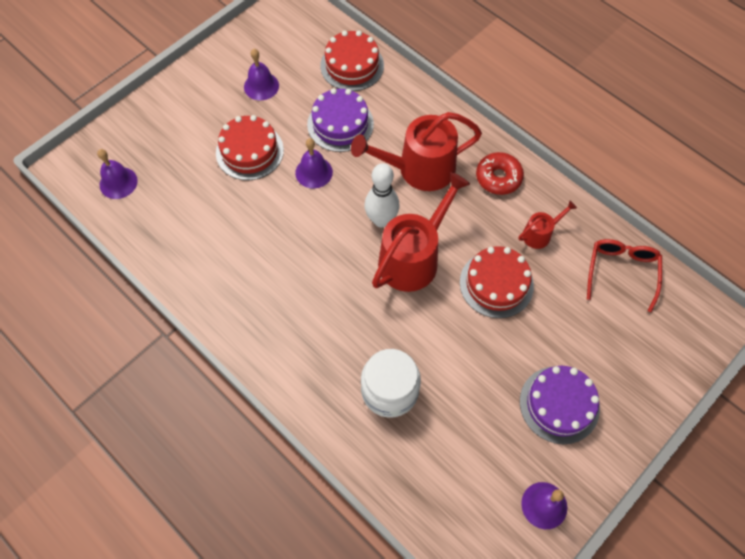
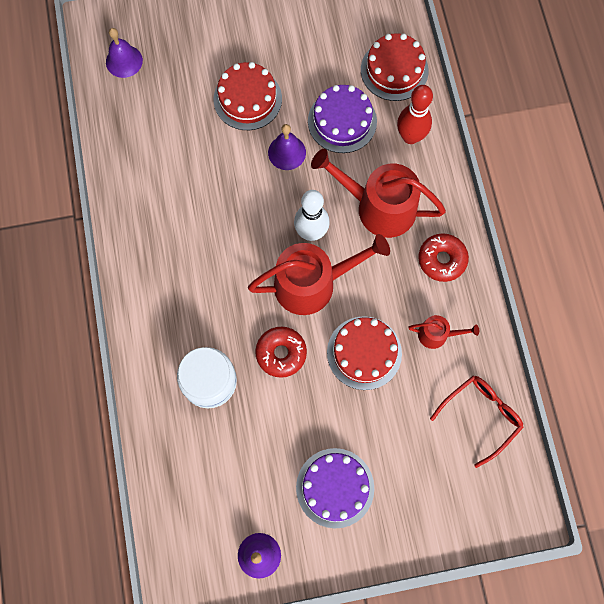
camera: 35 degrees right, 10 degrees up
purple bell [244,49,279,100] -> none
none -> red donut [255,327,307,378]
none -> red bowling pin [397,85,433,144]

